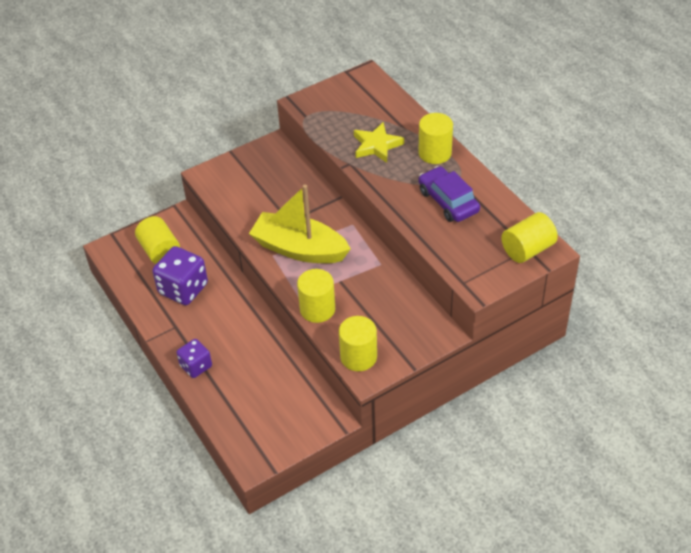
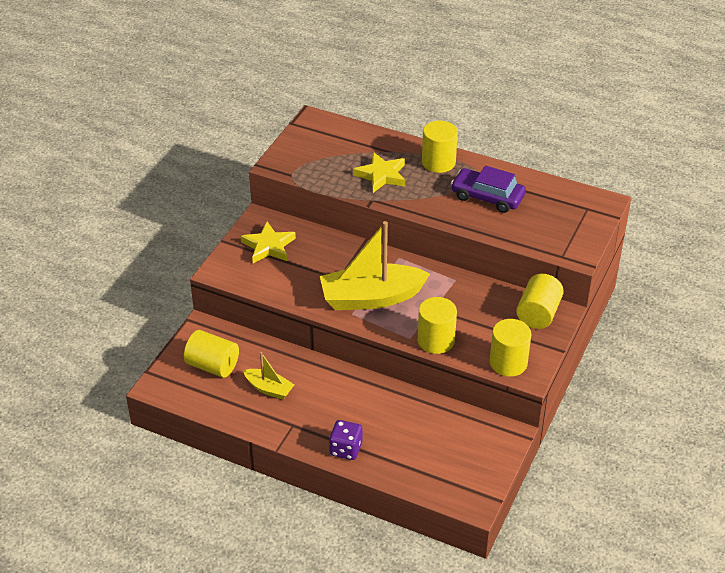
camera: 35 degrees left, 5 degrees down
purple dice [152,246,208,305] -> yellow boat [243,352,294,400]
yellow cylinder [501,212,558,263] -> yellow cylinder moved to [516,274,564,329]
none -> yellow star [241,222,296,263]

